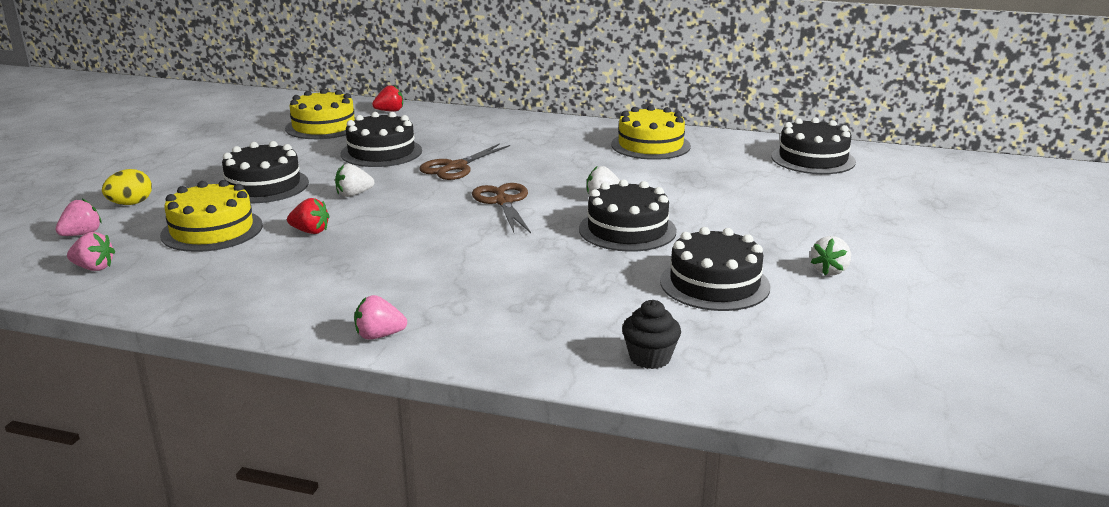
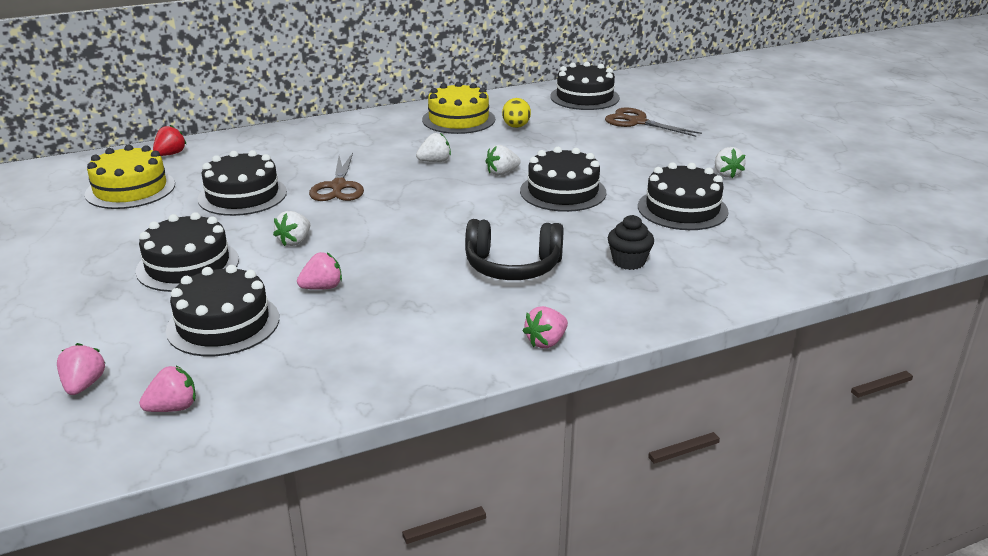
camera: 40 degrees left, 5 degrees up
yellow egg [102,169,152,205] -> yellow egg moved to [502,98,531,128]
yellow cake [160,180,263,252] -> black cake [166,265,279,356]
red strawberry [287,198,330,234] -> pink strawberry [297,252,342,290]
brown scissors [472,183,531,233] -> brown scissors moved to [605,107,702,137]
black cupcake [622,300,681,369] -> black cupcake moved to [608,215,654,270]
none -> white strawberry [416,133,451,162]
none -> black headphones [465,219,564,280]

